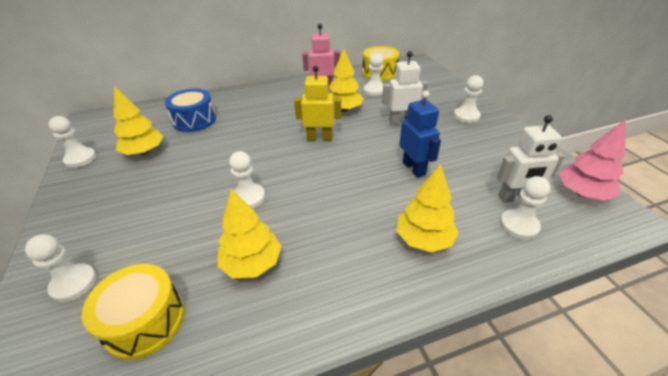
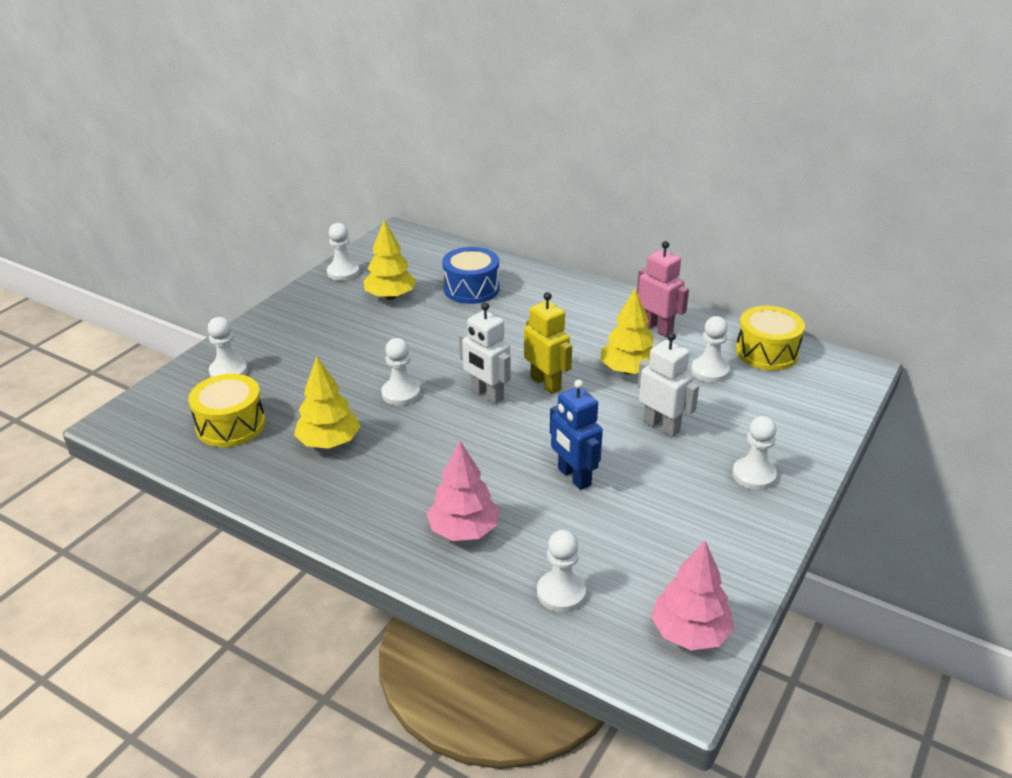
camera: 50 degrees right, 5 degrees down
yellow tree [396,164,459,252] -> pink tree [426,441,499,541]
blue robot [399,91,441,178] -> blue robot turned 120 degrees clockwise [550,379,603,490]
white robot [497,115,565,202] -> white robot moved to [459,302,511,404]

